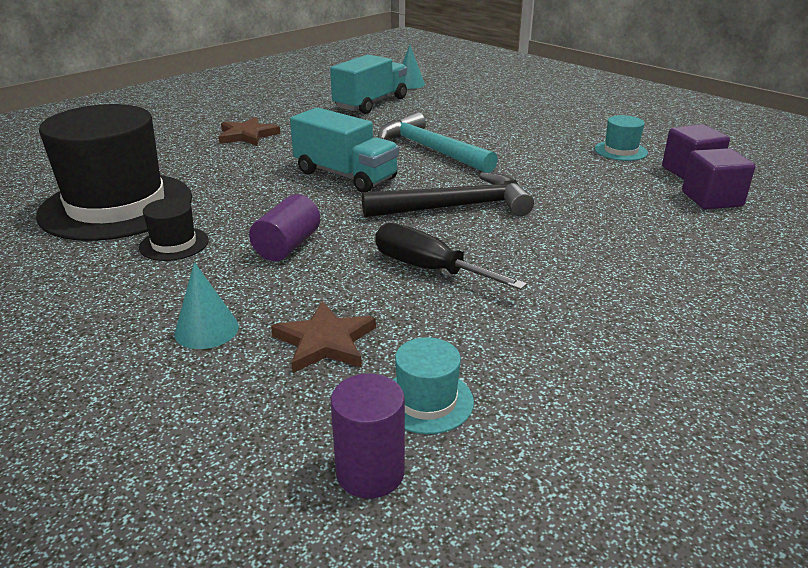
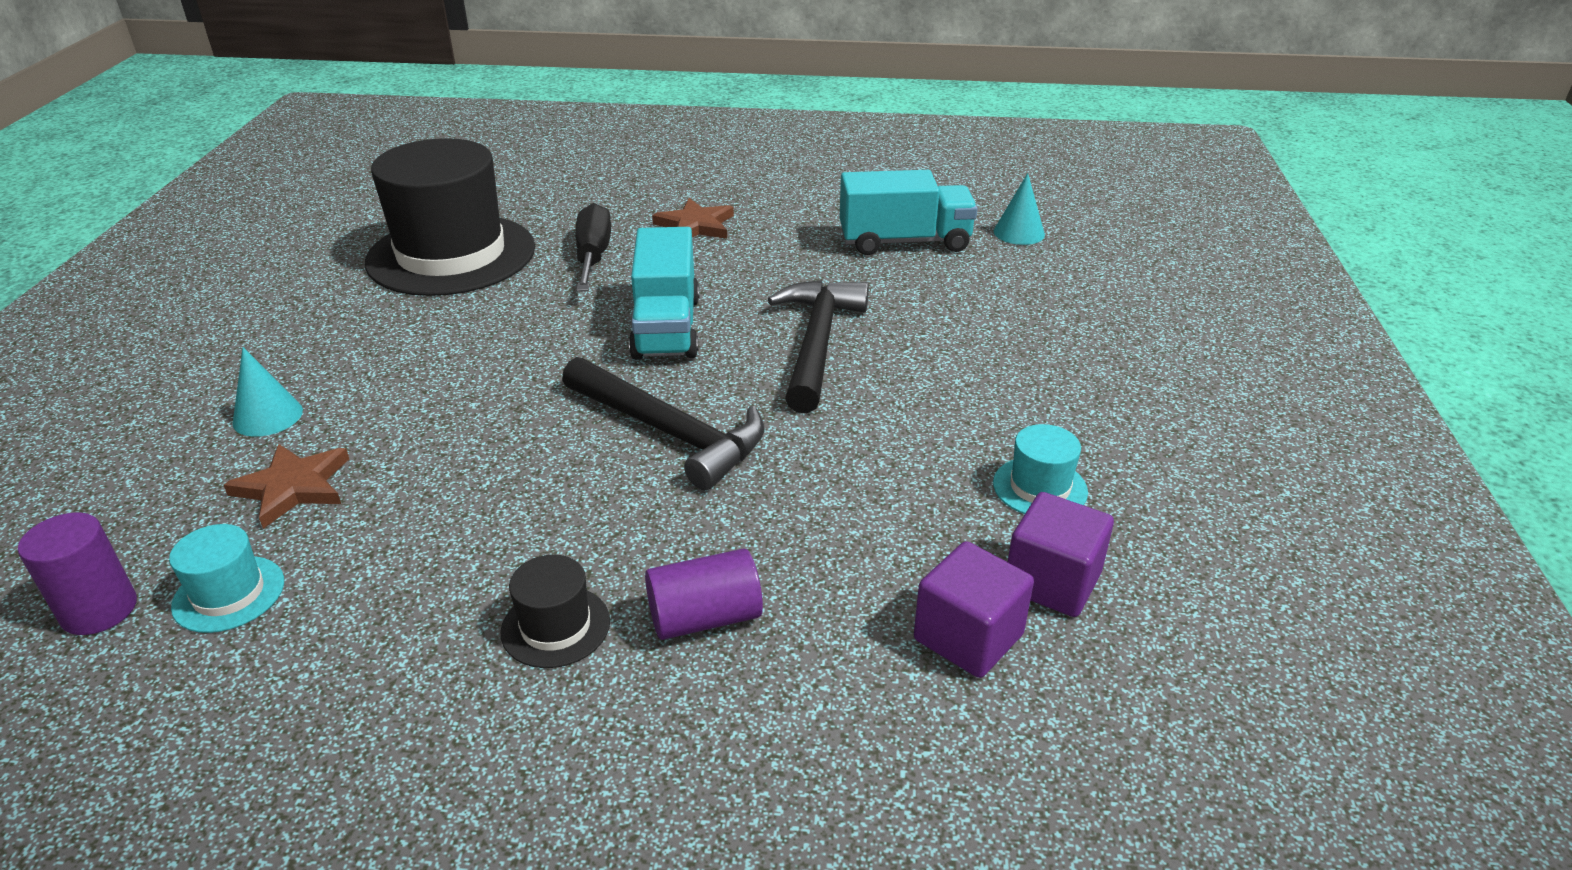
camera: 50 degrees right, 5 degrees up
black hat [139,198,209,261] -> black hat moved to [500,555,610,668]
purple cylinder [249,194,320,261] -> purple cylinder moved to [645,549,763,640]
black screwdriver [375,223,527,290] -> black screwdriver moved to [575,203,611,292]
turquoise hammer [378,112,498,173] -> black hammer [768,280,869,413]

